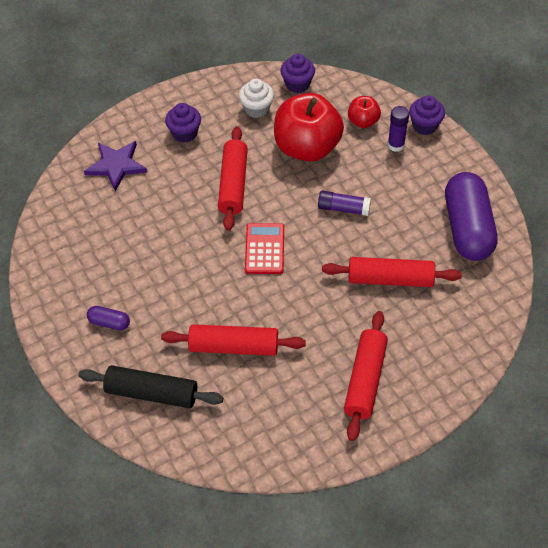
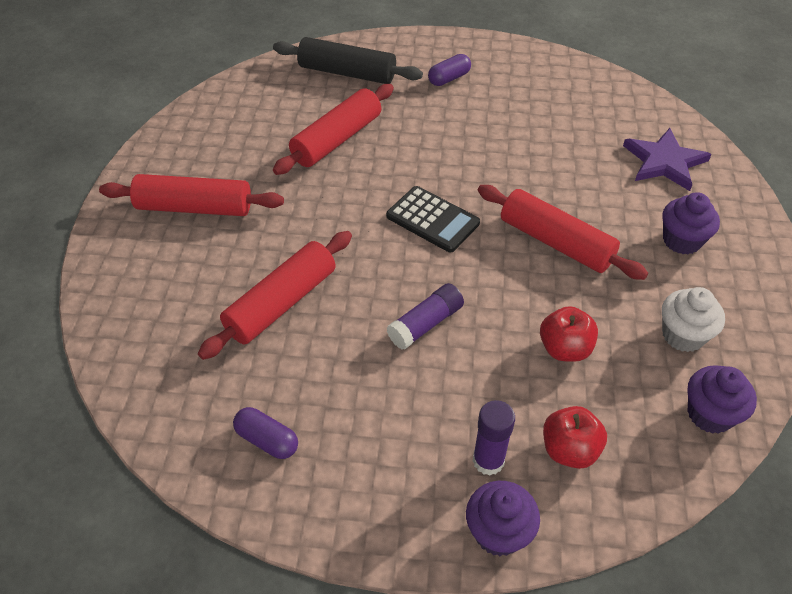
camera: 125 degrees right, 5 degrees down
black rolling pin [78,365,223,409] -> black rolling pin turned 60 degrees clockwise [273,37,423,84]
red calculator [245,223,284,274] -> black calculator [386,186,480,253]
red apple [274,93,344,162] -> red apple [540,306,598,362], size x0.48
red rolling pin [344,311,388,441] -> red rolling pin turned 45 degrees counterclockwise [99,174,284,216]
purple capsule [445,172,498,261] -> purple capsule [233,407,298,459], size x0.42

